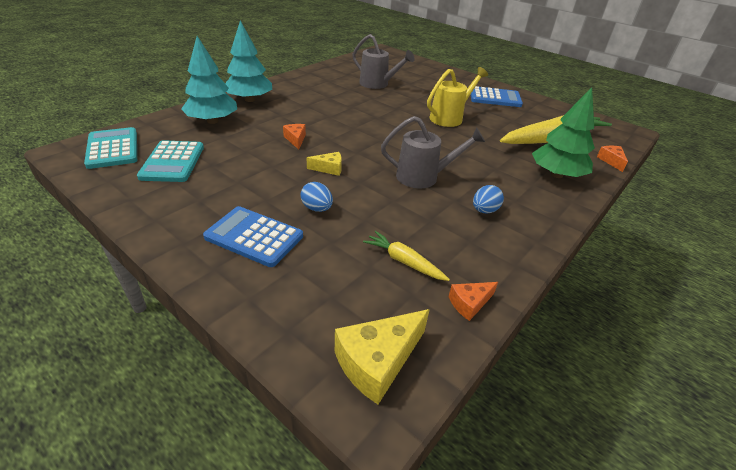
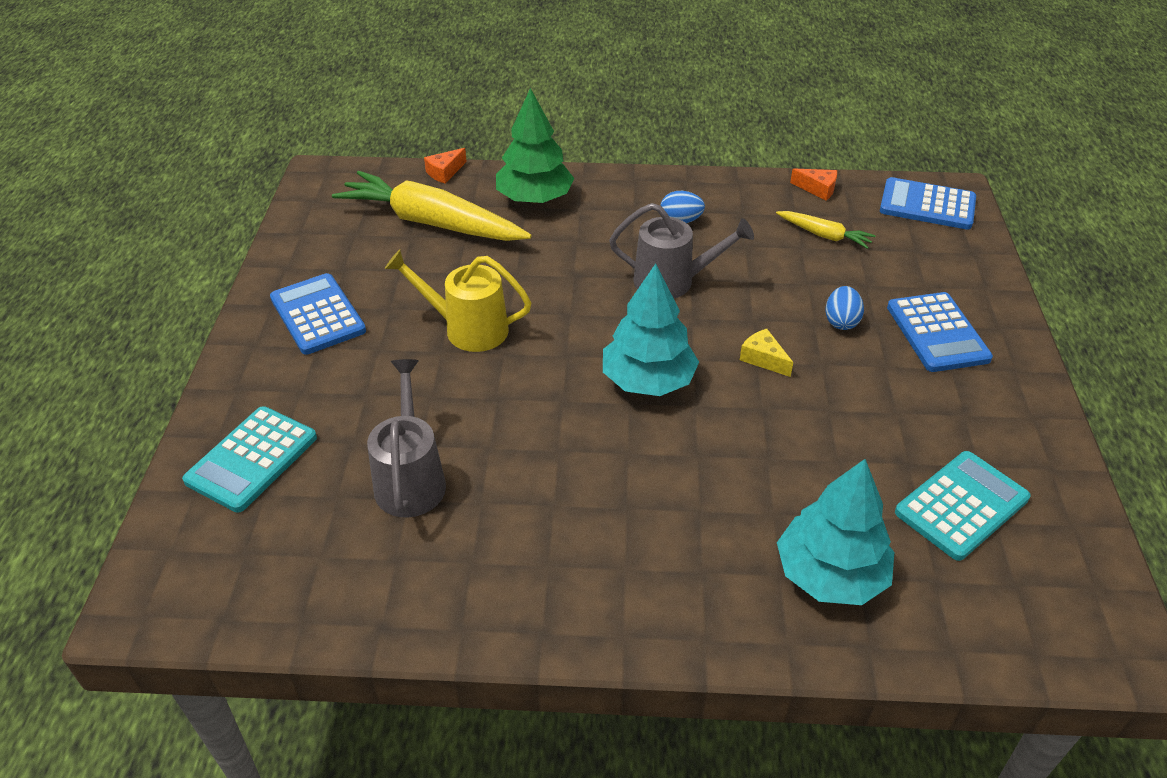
camera: 125 degrees left, 5 degrees up
turquoise calculator [84,127,137,169] -> turquoise calculator moved to [182,406,317,513]
turquoise tree [225,20,272,102] -> turquoise tree moved to [603,264,699,396]
orange cheese [283,124,306,149] -> none
yellow cheese [335,309,430,404] -> blue calculator [880,177,976,230]
yellow carrot [363,231,450,281] -> yellow carrot turned 60 degrees counterclockwise [776,211,875,249]
grey watering can [381,116,485,188] -> grey watering can turned 135 degrees clockwise [609,203,754,298]

